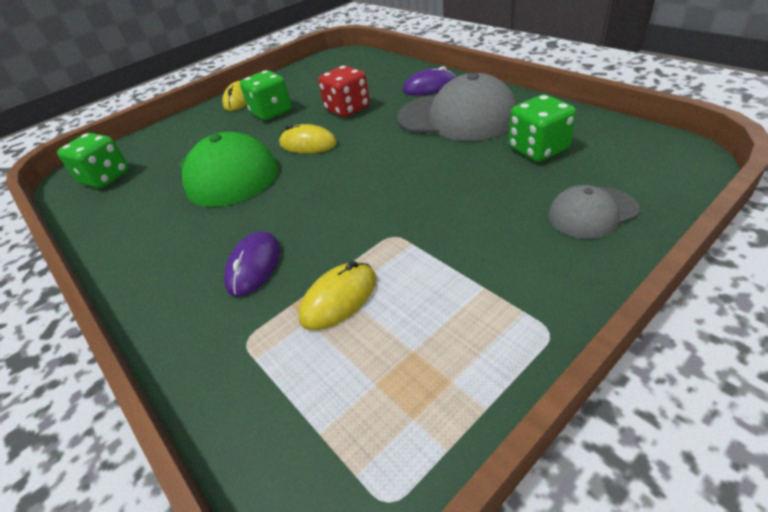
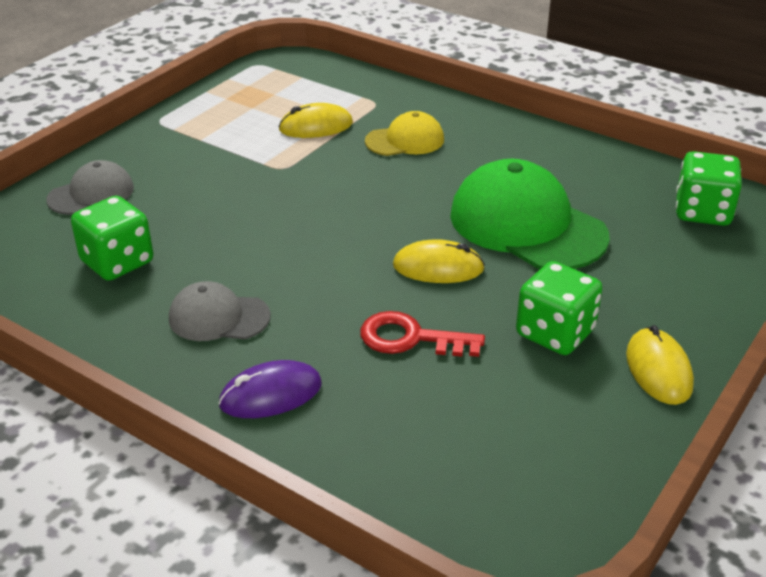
camera: 160 degrees right, 5 degrees down
purple mouse [224,231,280,297] -> yellow cap [365,111,444,156]
yellow mouse [298,261,376,330] -> yellow mouse turned 45 degrees clockwise [278,103,353,138]
red dice [318,65,370,118] -> red key [360,311,485,357]
grey cap [397,73,518,141] -> grey cap [169,281,271,341], size x0.54

